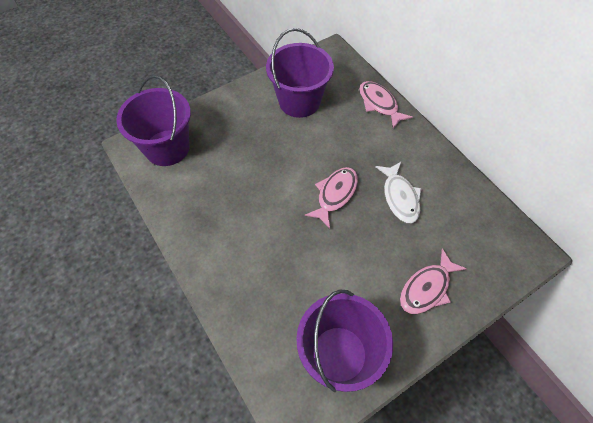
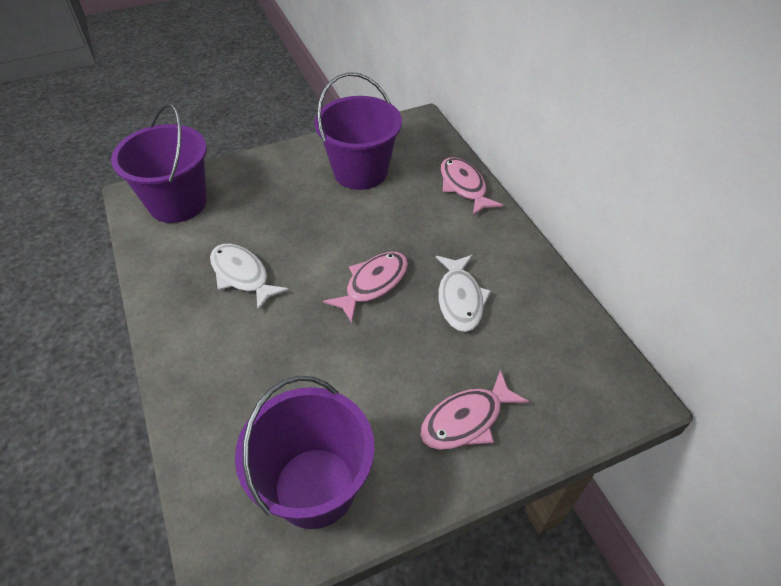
camera: 10 degrees right, 10 degrees down
none -> white fish [210,244,289,311]

